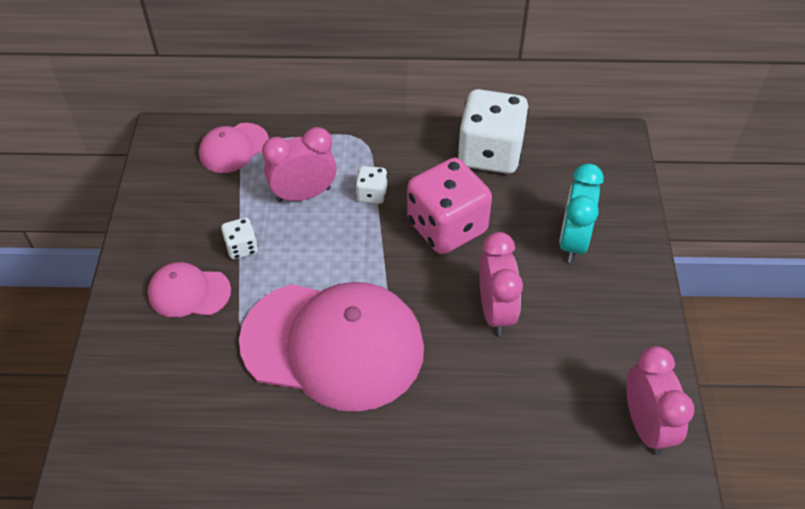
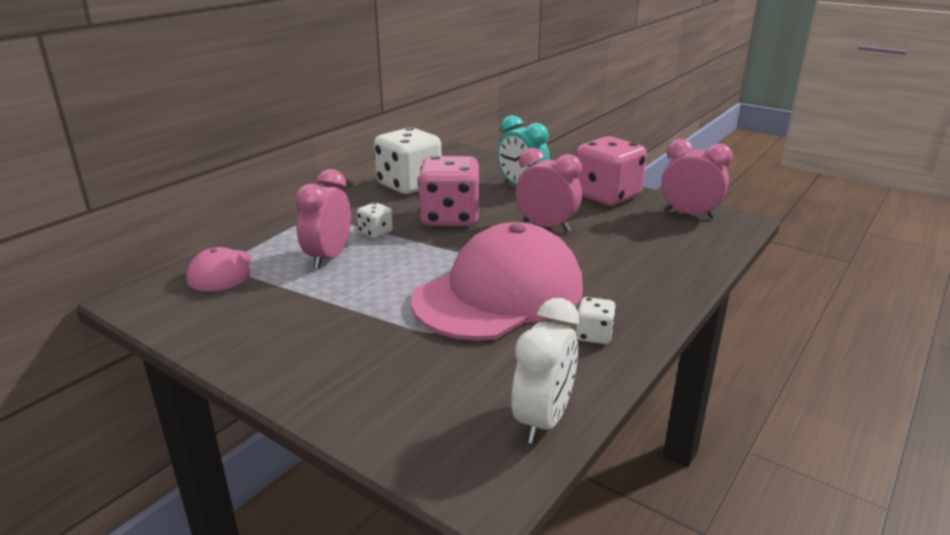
camera: 55 degrees left, 25 degrees down
pink cap [148,262,231,317] -> none
white dice [221,217,258,259] -> white dice moved to [576,297,616,344]
none -> white clock [511,298,579,444]
none -> pink dice [576,136,647,206]

